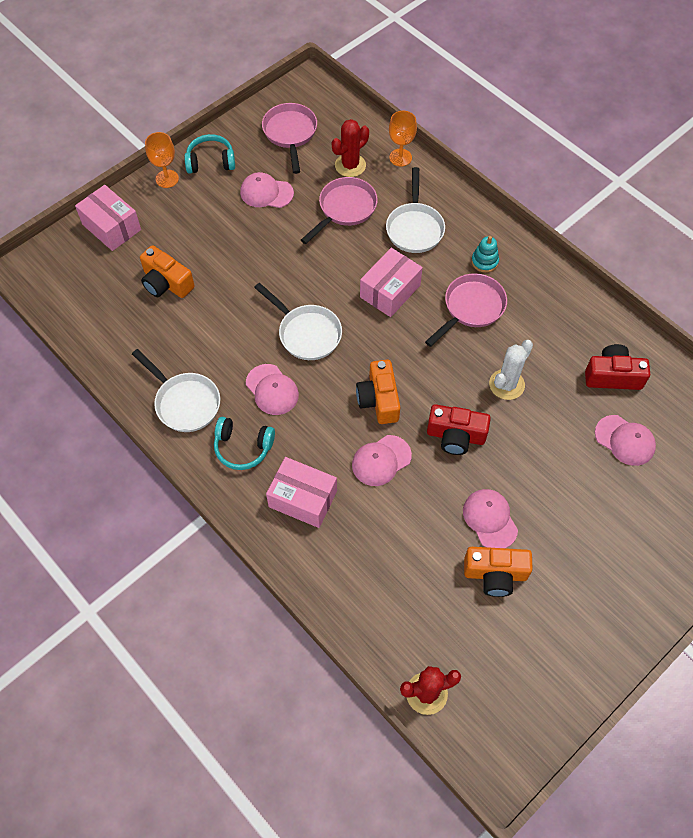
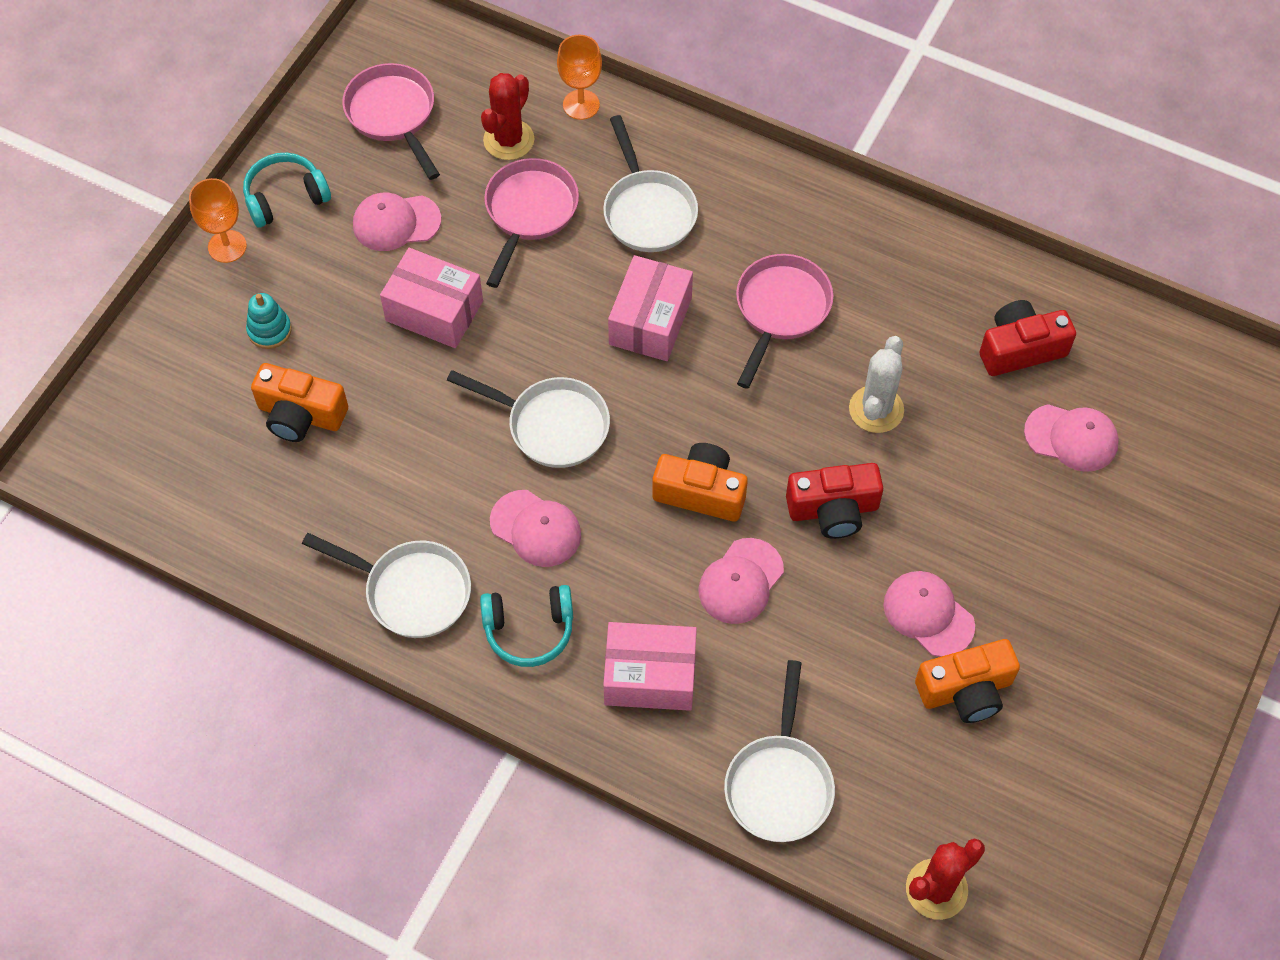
camera: 20 degrees left, 0 degrees up
pink box [75,185,141,251] -> pink box moved to [380,248,483,348]
orange camera [356,359,400,424] -> orange camera turned 135 degrees clockwise [652,443,748,522]
turquoise stacking toy [471,236,499,273] -> turquoise stacking toy moved to [246,293,292,349]
none -> white pan [724,660,835,842]

